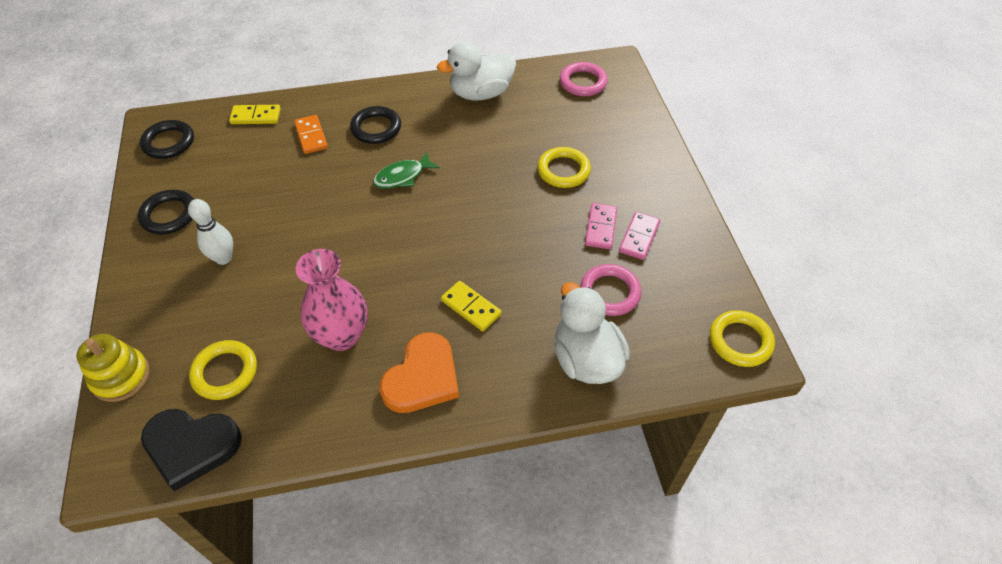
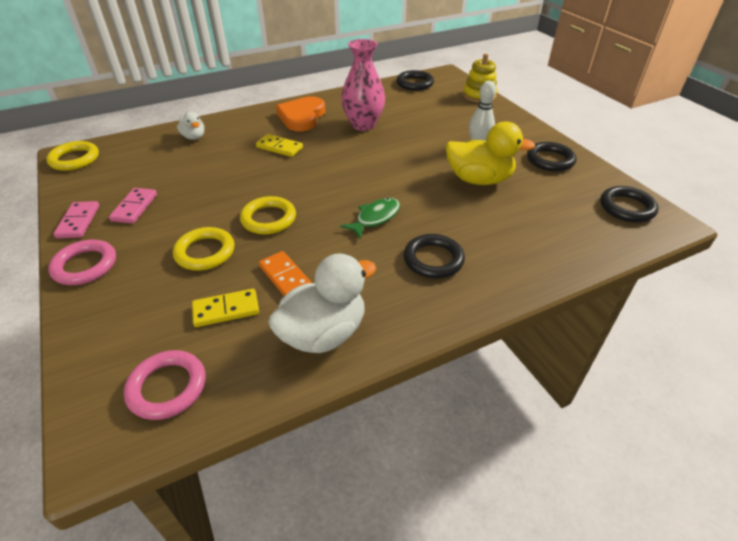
camera: 165 degrees right, 10 degrees down
black heart [141,409,242,491] -> black ring [396,70,434,91]
yellow ring [189,340,257,400] -> yellow ring moved to [240,196,296,235]
yellow domino [229,105,281,124] -> yellow domino moved to [192,288,259,327]
orange domino [294,115,328,154] -> orange domino moved to [259,251,312,296]
white duck [554,282,630,384] -> white duck [177,111,205,140], size x0.53
pink ring [580,264,642,316] -> pink ring moved to [48,240,116,285]
pink domino [585,203,617,249] -> pink domino moved to [53,201,99,238]
none -> yellow duck [445,122,536,185]

